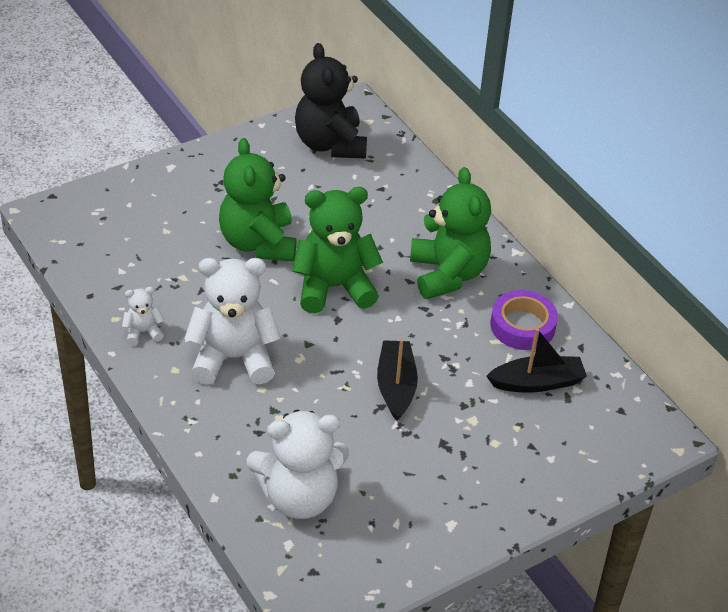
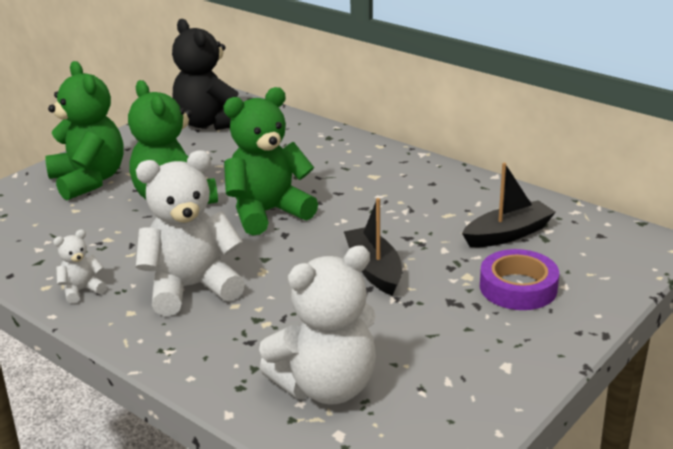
camera: 15 degrees left, 15 degrees down
green teddy bear [410,167,491,299] -> green teddy bear moved to [45,61,124,200]
purple tape [490,290,558,350] -> purple tape moved to [480,249,559,310]

